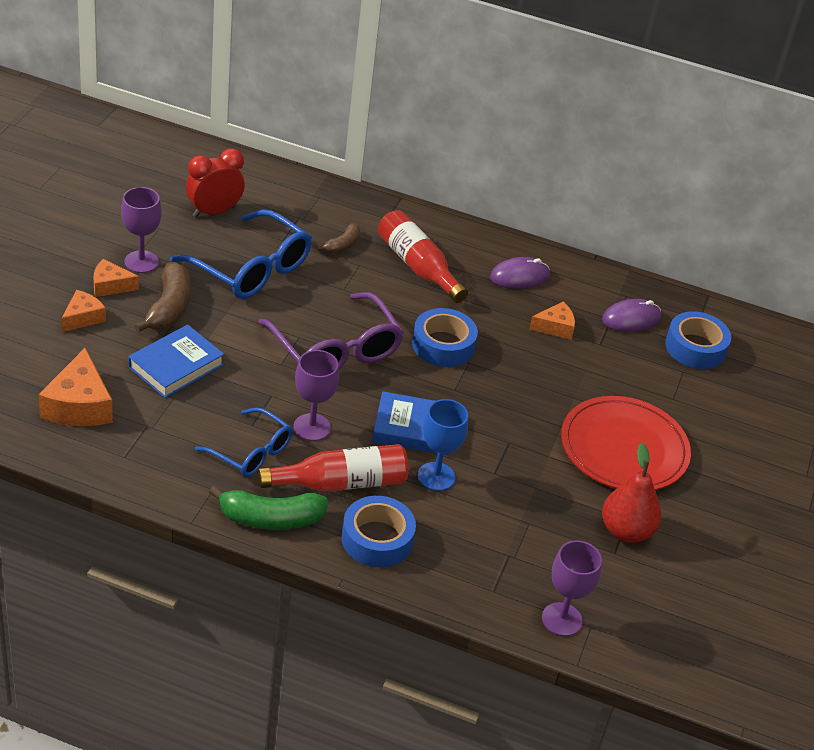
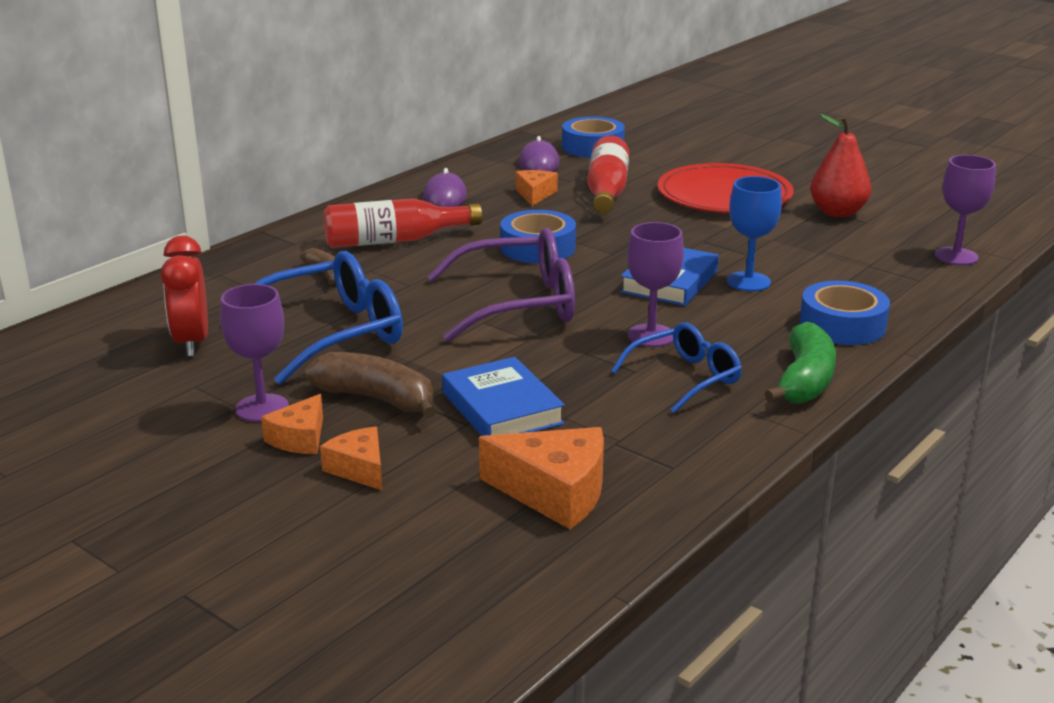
camera: 65 degrees left, 15 degrees down
red bottle [258,444,409,491] -> red bottle moved to [587,135,629,214]

